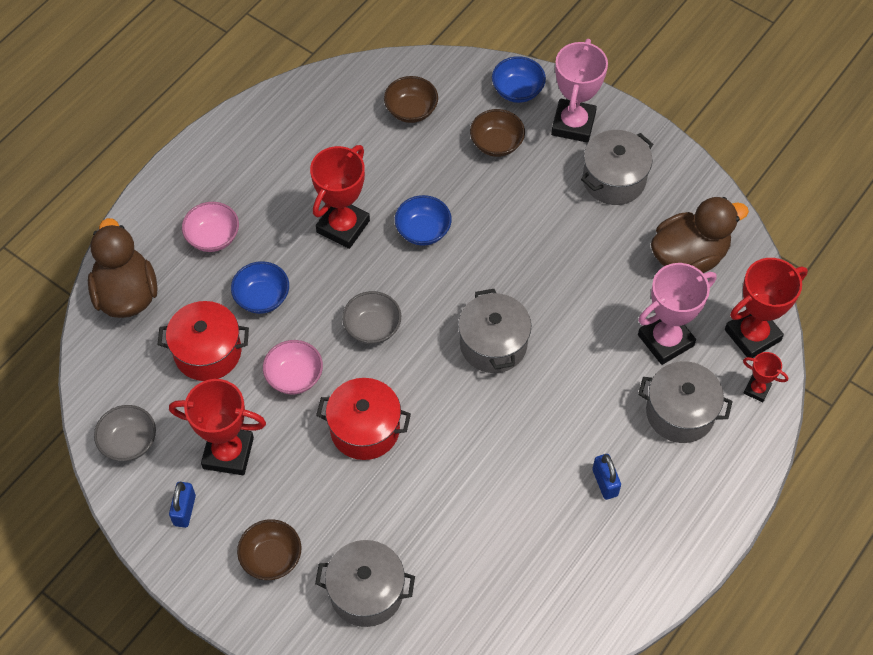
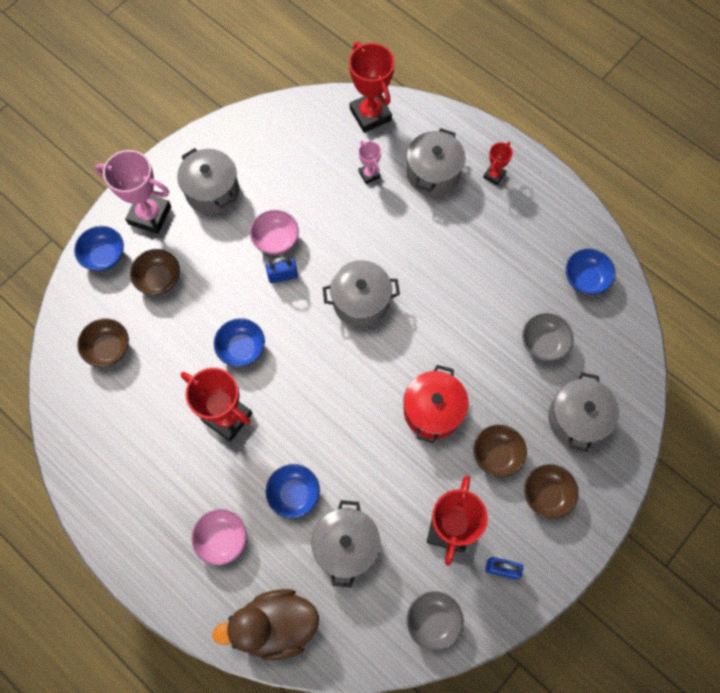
camera: 85 degrees left, 10 degrees up
red pot [158,301,249,381] -> grey pot [312,500,380,588]
pink bowl [263,340,323,394] -> pink bowl moved to [250,210,299,255]
grey bowl [342,291,401,344] -> grey bowl moved to [522,313,573,362]
blue padlock [592,454,621,500] -> blue padlock moved to [266,257,298,283]
pink trophy [638,263,717,365] -> pink trophy [358,140,381,184], size x0.51
brown duck [651,197,749,273] -> none
red trophy [743,352,788,402] -> red trophy moved to [483,142,513,185]
none -> brown bowl [473,425,527,477]
none -> blue bowl [566,249,616,295]

